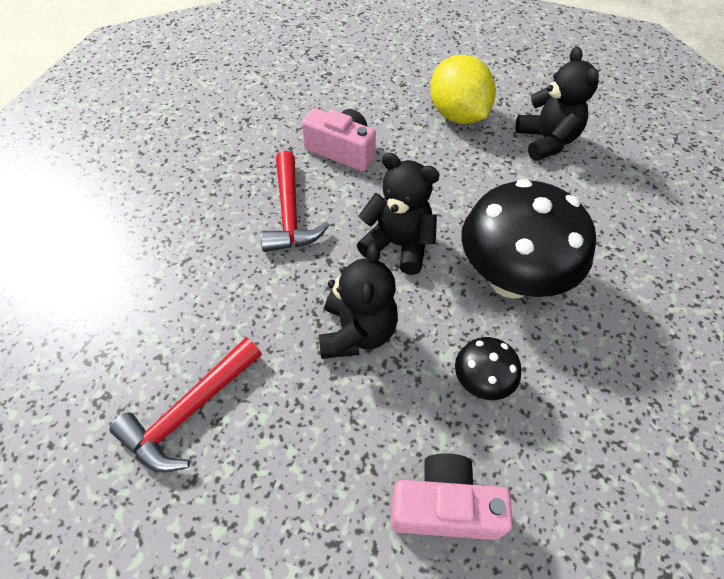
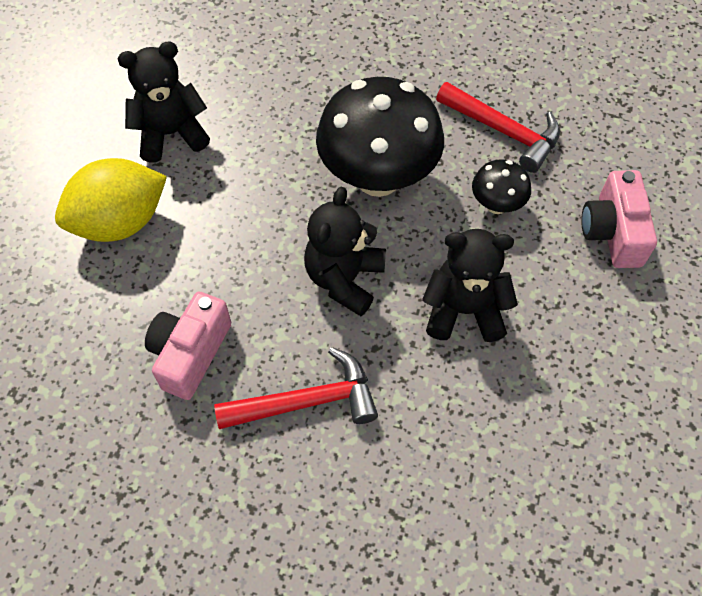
camera: 95 degrees left, 5 degrees up
red hammer [110,337,262,472] -> red hammer moved to [436,82,560,173]

